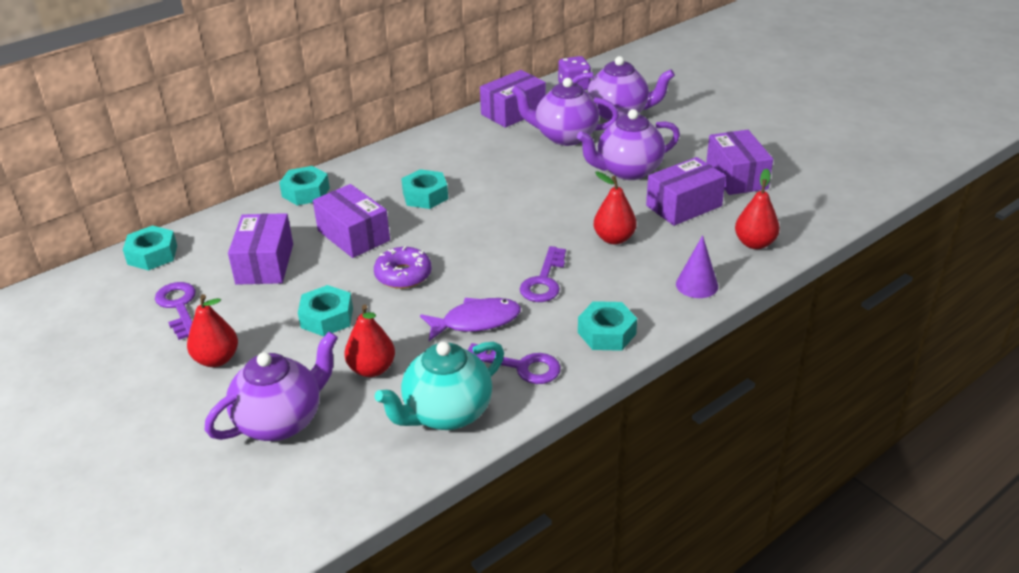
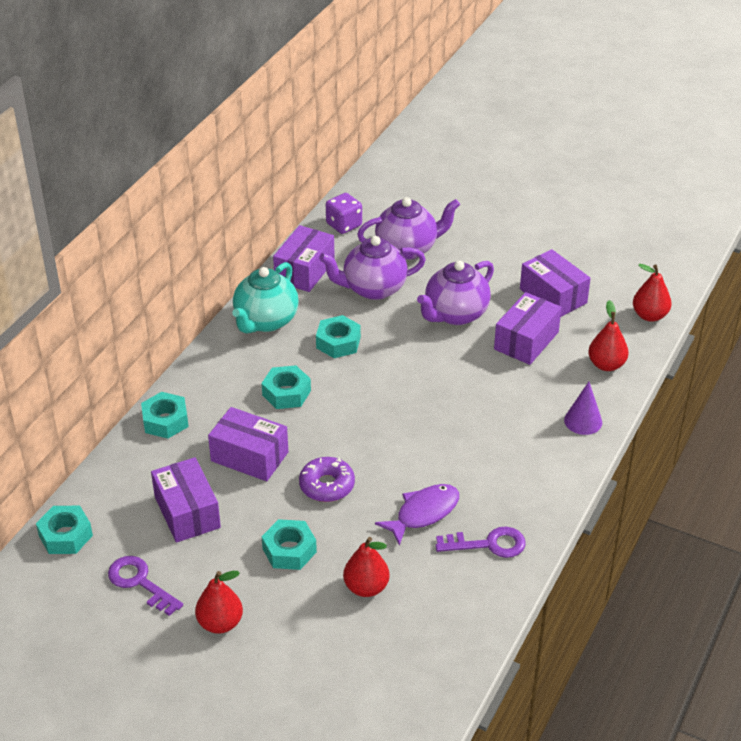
camera: 25 degrees left, 5 degrees up
purple teapot [205,332,338,441] -> none
turquoise teapot [375,341,504,430] -> turquoise teapot moved to [232,262,299,334]
purple key [520,246,566,302] -> none
turquoise nut [578,301,637,351] -> turquoise nut moved to [316,315,361,358]
red pear [594,171,637,244] -> red pear moved to [633,264,672,322]

